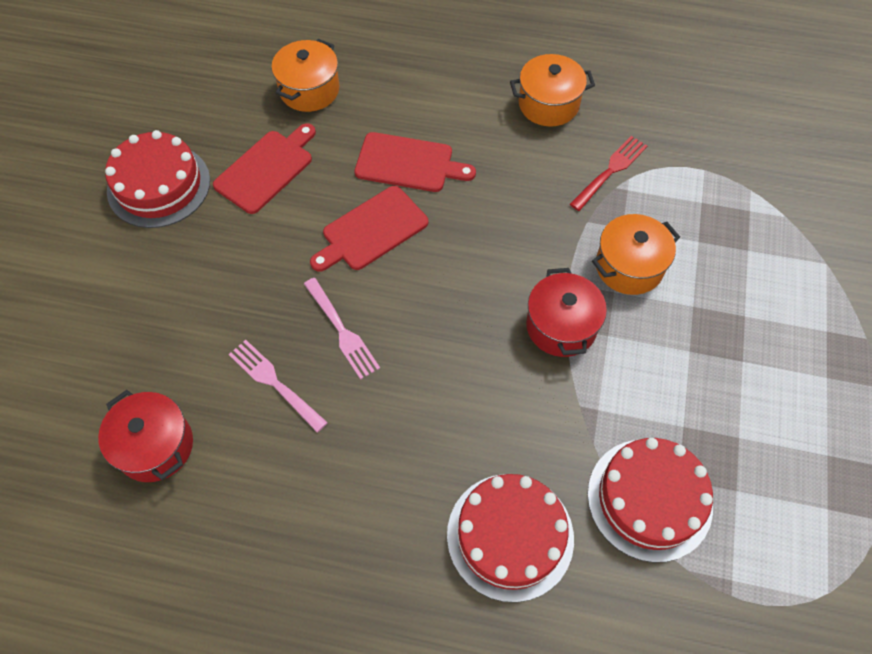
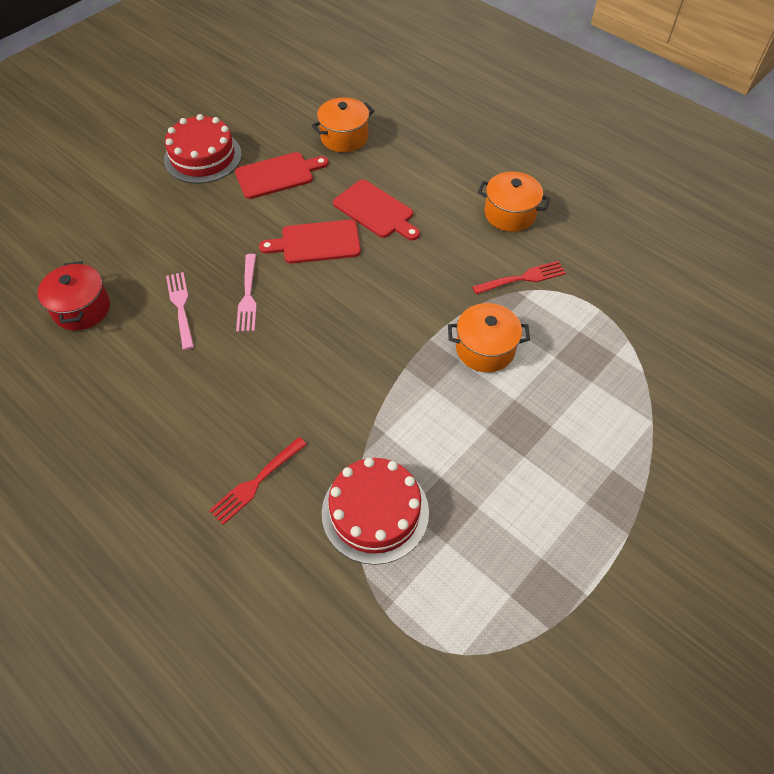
camera: 30 degrees right, 5 degrees down
red cake [447,474,574,602] -> red fork [209,437,307,525]
red pot [526,268,607,357] -> none

